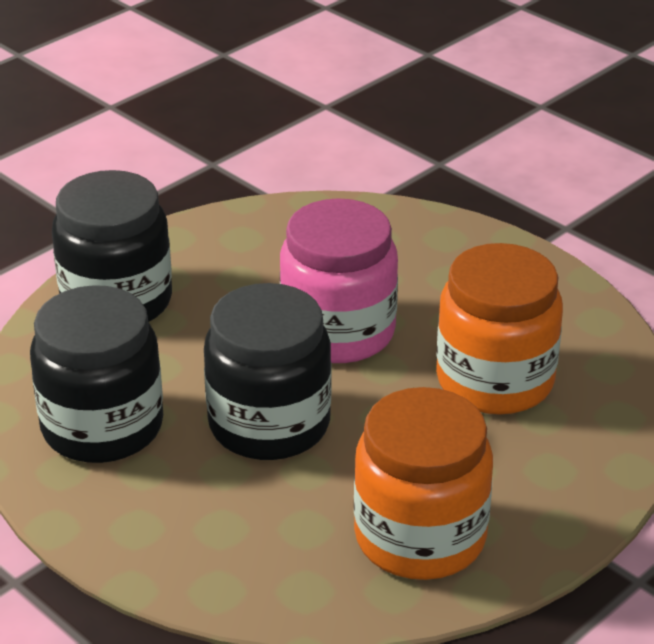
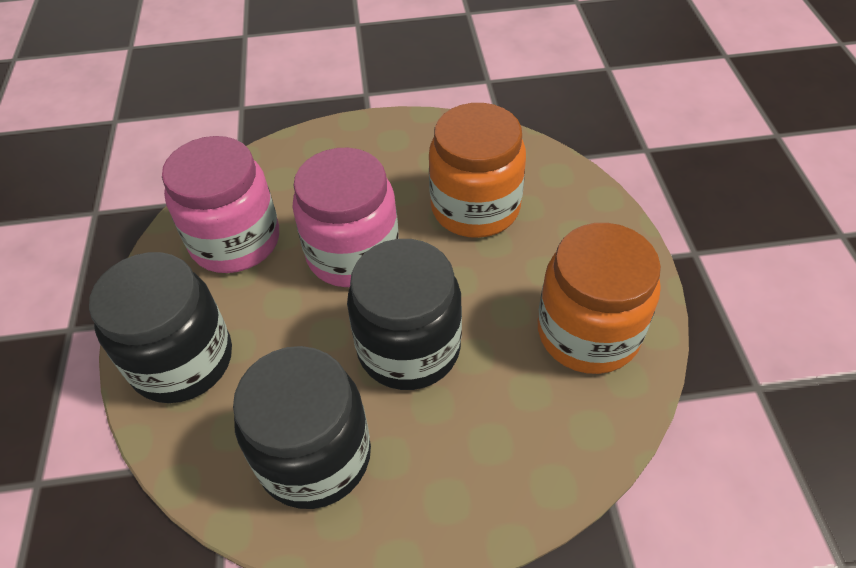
camera: 50 degrees left, 15 degrees up
none -> pink jar [162,136,279,273]

